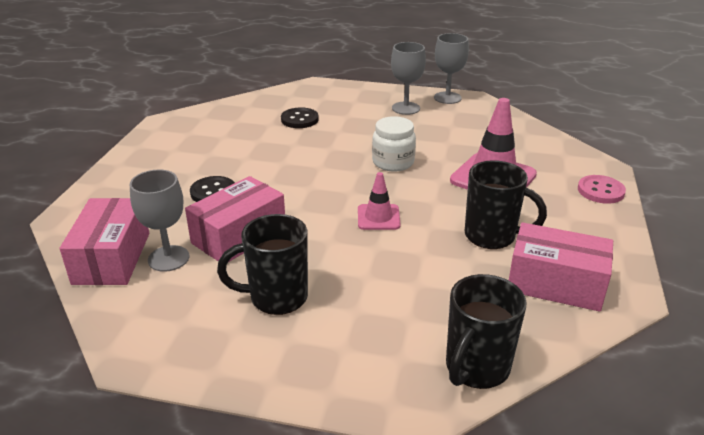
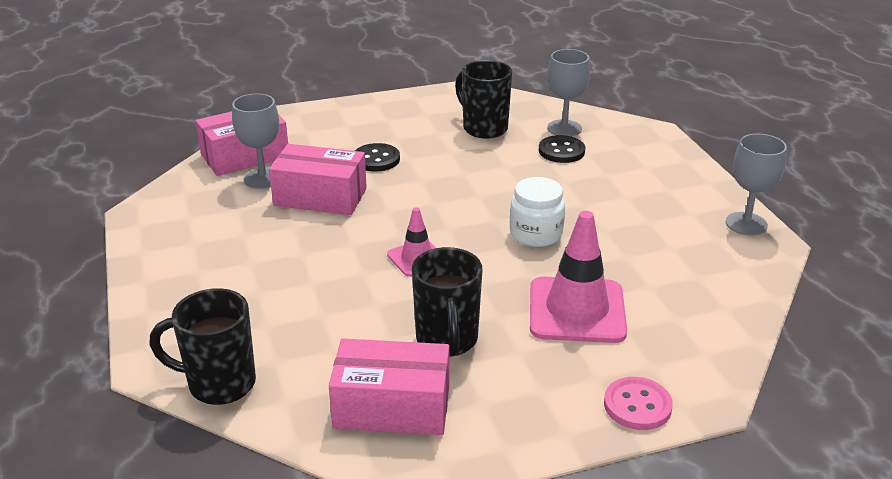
camera: 60 degrees right, 0 degrees up
black mug [217,214,308,315] -> black mug moved to [455,60,512,138]
grey goblet [391,42,426,115] -> grey goblet moved to [547,49,590,136]
pink box [509,222,613,312] -> pink box turned 75 degrees counterclockwise [329,338,449,435]

